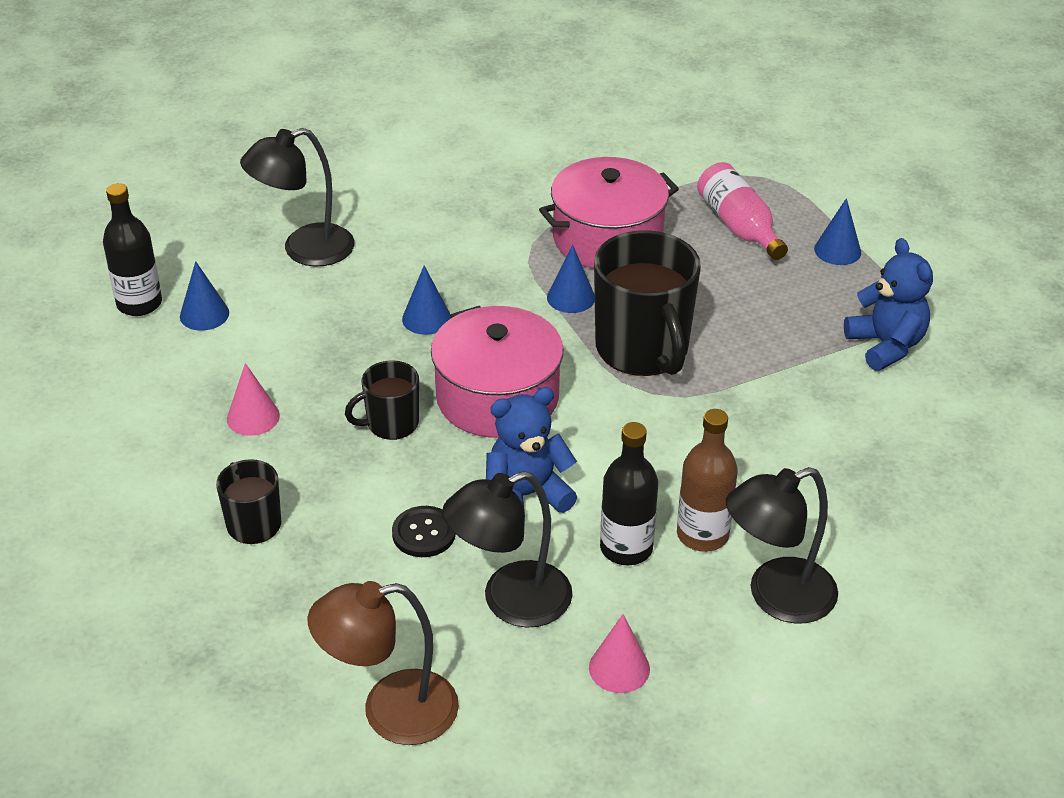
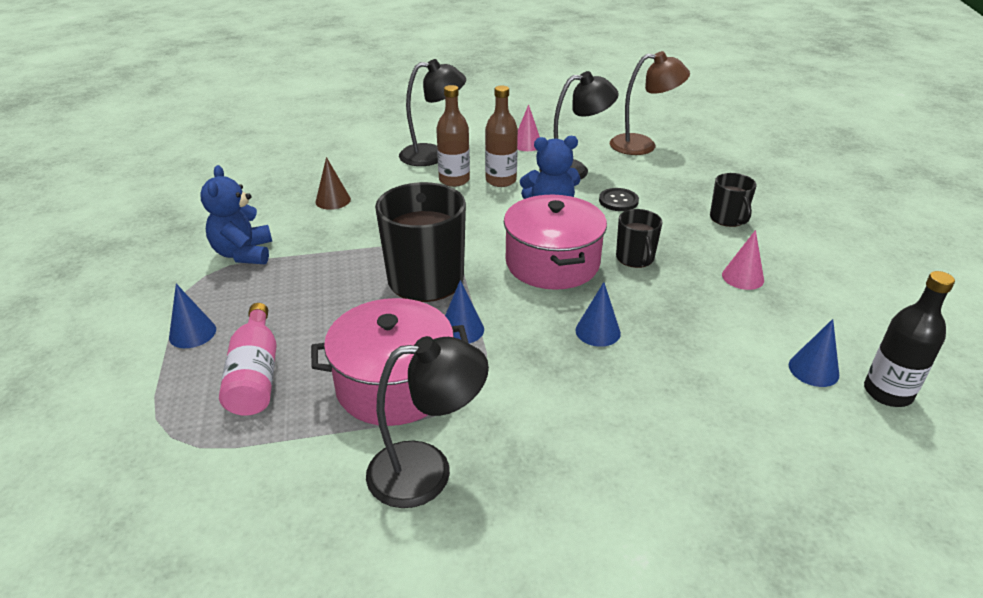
camera: 165 degrees left, 5 degrees down
black lamp [240,128,355,267] -> black lamp moved to [366,336,489,508]
black mug [345,360,419,440] -> black mug turned 90 degrees clockwise [616,209,662,268]
black bottle [600,422,658,565] -> brown bottle [485,86,518,187]
none -> brown cone [315,157,351,210]

